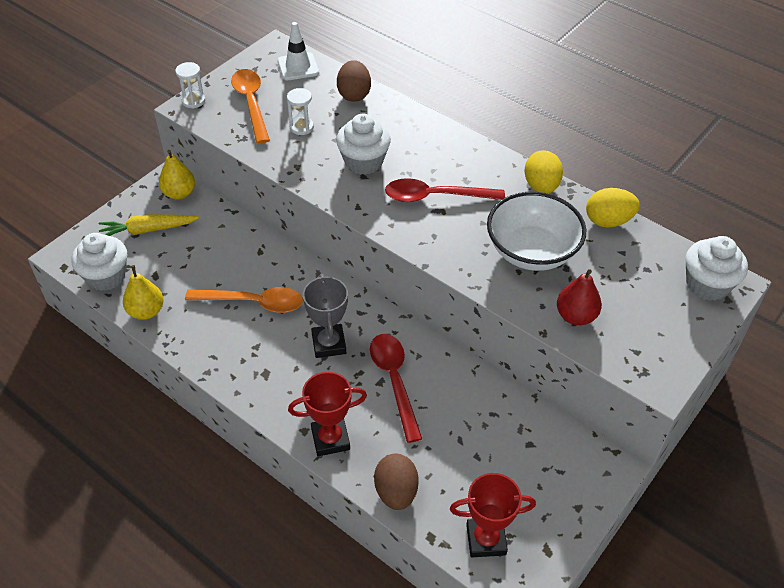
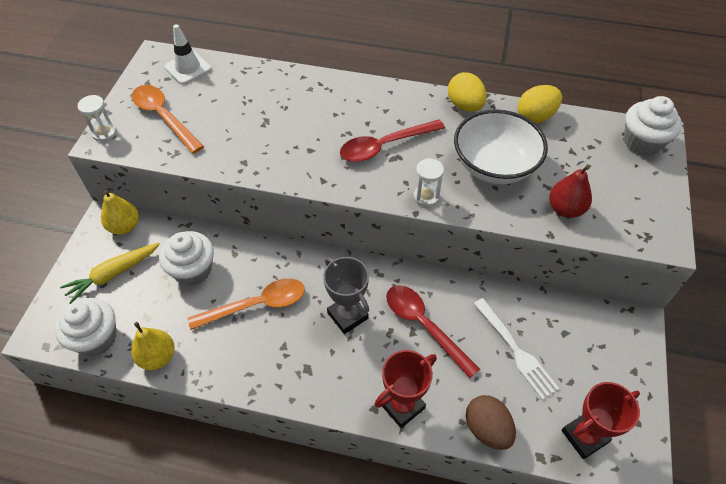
camera: 25 degrees left, 5 degrees up
white hourglass [287,88,314,135] -> white hourglass moved to [414,158,444,207]
white cupcake [336,114,391,175] -> white cupcake moved to [159,231,214,286]
brown egg [337,60,371,102] -> none
none -> white fork [474,298,559,400]

